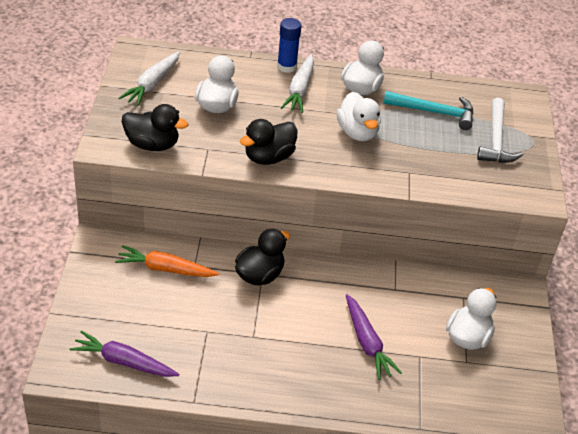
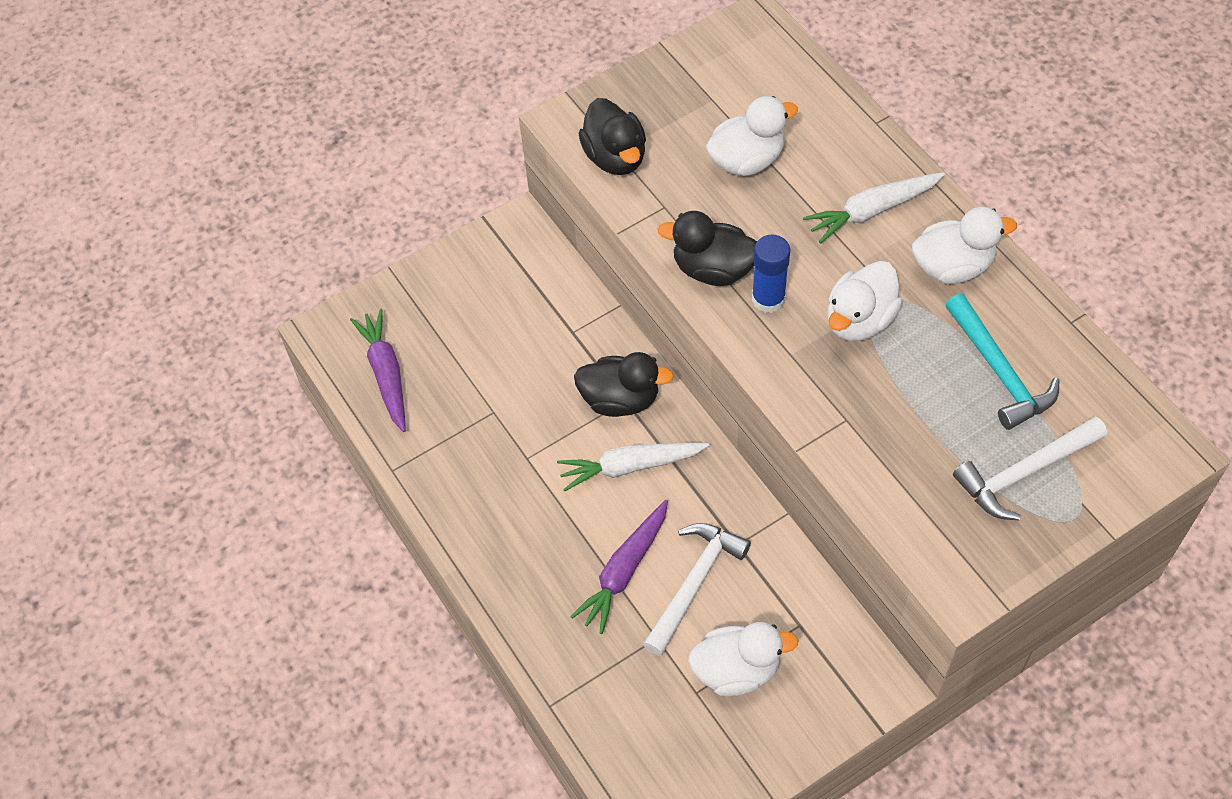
camera: 60 degrees right, 15 degrees up
orange carrot [115,245,219,277] -> none
white carrot [119,51,180,106] -> white carrot moved to [557,443,710,491]
blue glue stick [277,18,301,73] -> blue glue stick moved to [752,234,790,313]
none -> white hammer [643,523,751,656]

